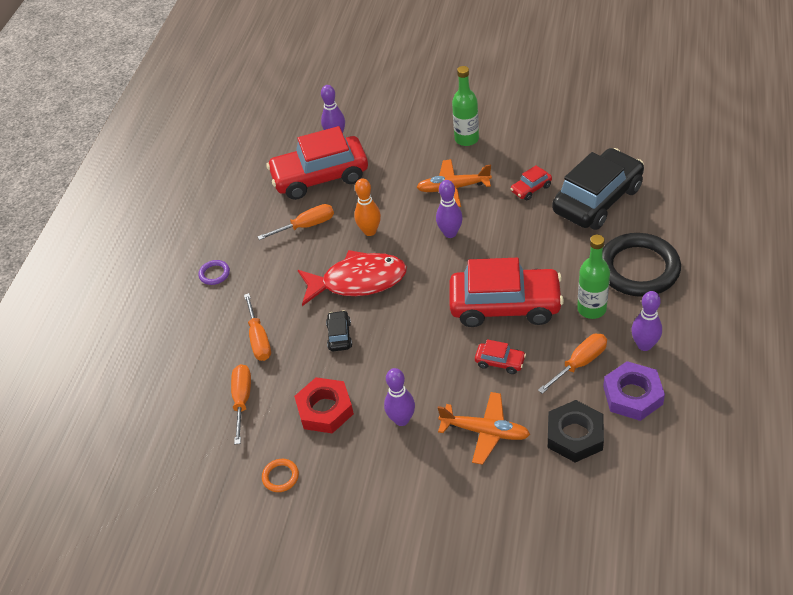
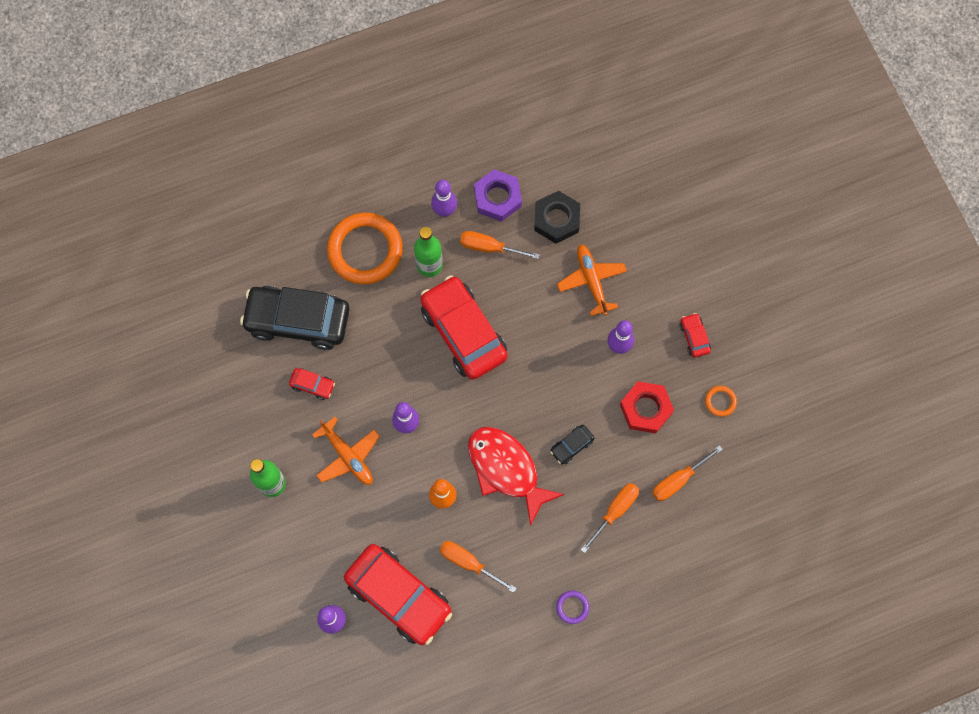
camera: 130 degrees left, 25 degrees up
red car [475,339,526,374] -> red car moved to [680,313,711,358]
black ring [602,233,681,297] -> orange ring [327,213,403,284]

